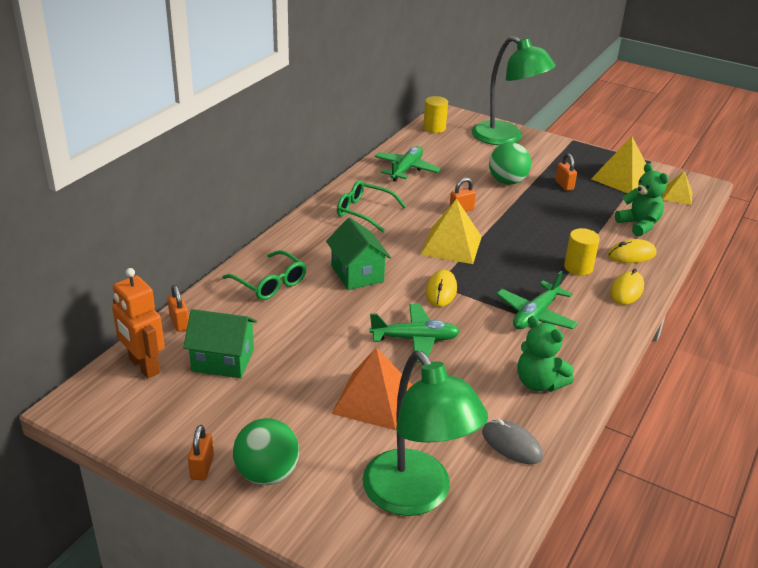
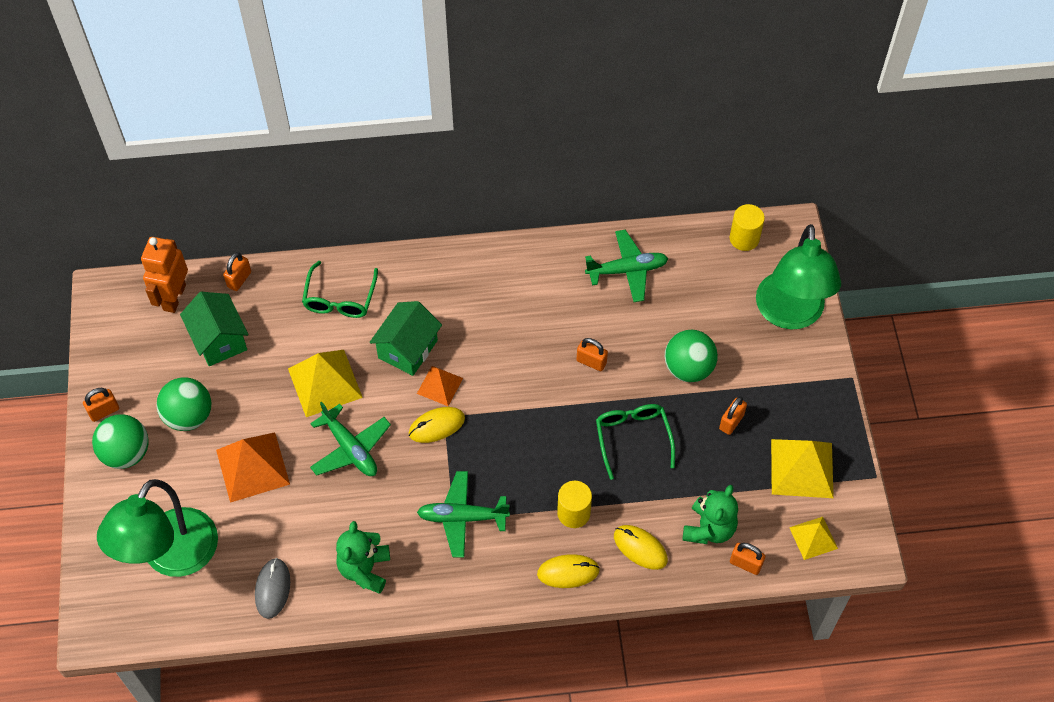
camera: 55 degrees right, 25 degrees up
green glasses [337,180,406,233] -> green glasses moved to [596,404,675,480]
yellow pyramid [421,199,482,264] -> yellow pyramid moved to [288,350,363,417]
none -> green ball [156,377,212,431]
none -> orange pyramid [417,366,463,406]
none -> orange padlock [730,543,765,575]

